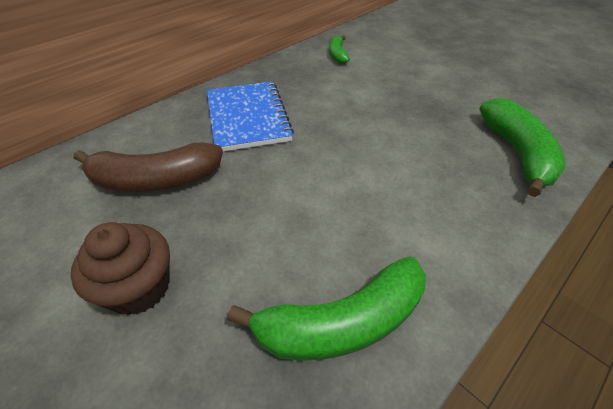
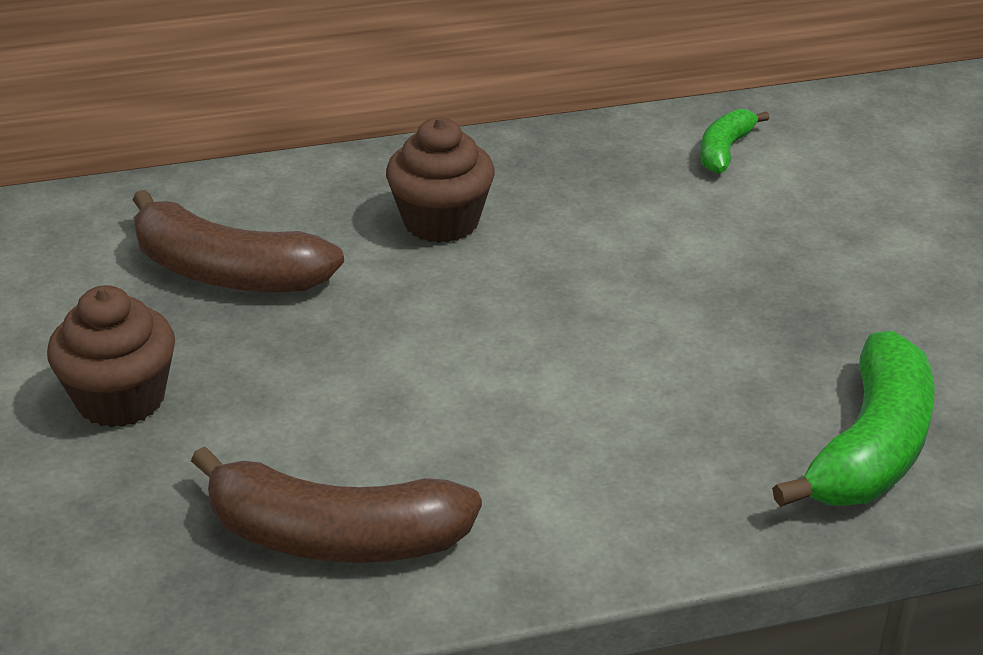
camera: 30 degrees right, 10 degrees down
blue notebook [207,81,294,152] -> brown cupcake [386,117,495,243]
green banana [227,256,426,361] -> brown banana [191,446,482,563]

